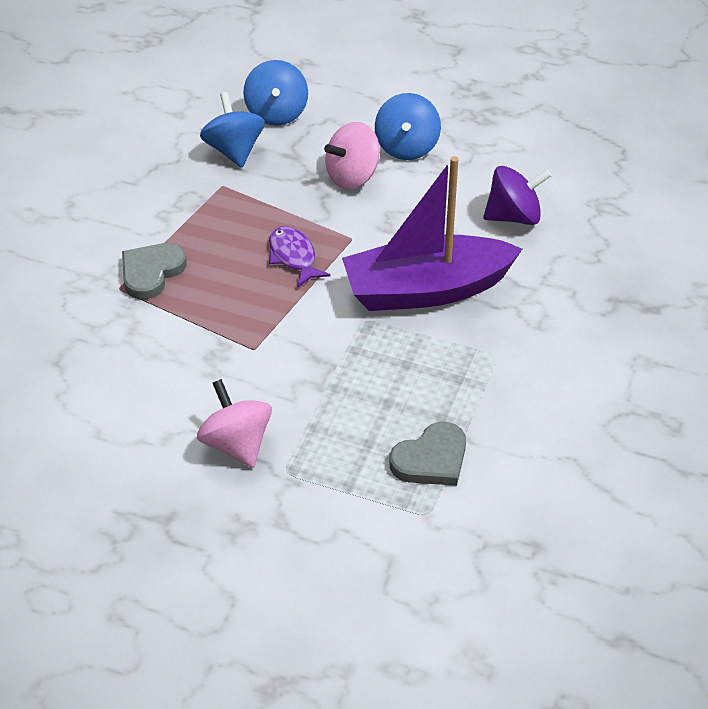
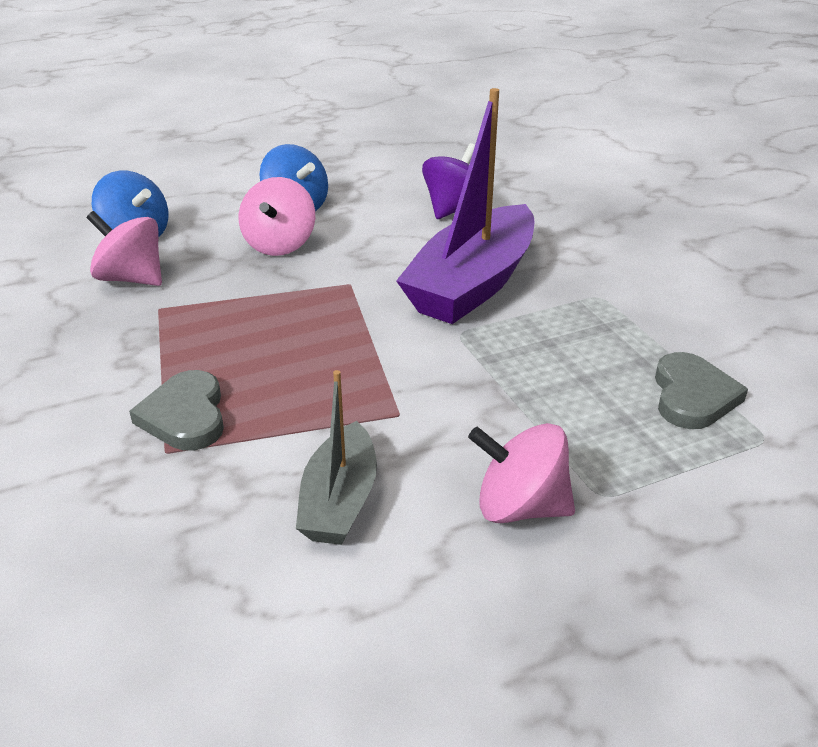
camera: 45 degrees left, 10 degrees down
blue spinning top [200,92,265,168] -> pink spinning top [86,211,162,286]
purple fish [269,226,331,287] -> none
none -> grey boat [296,370,377,545]

